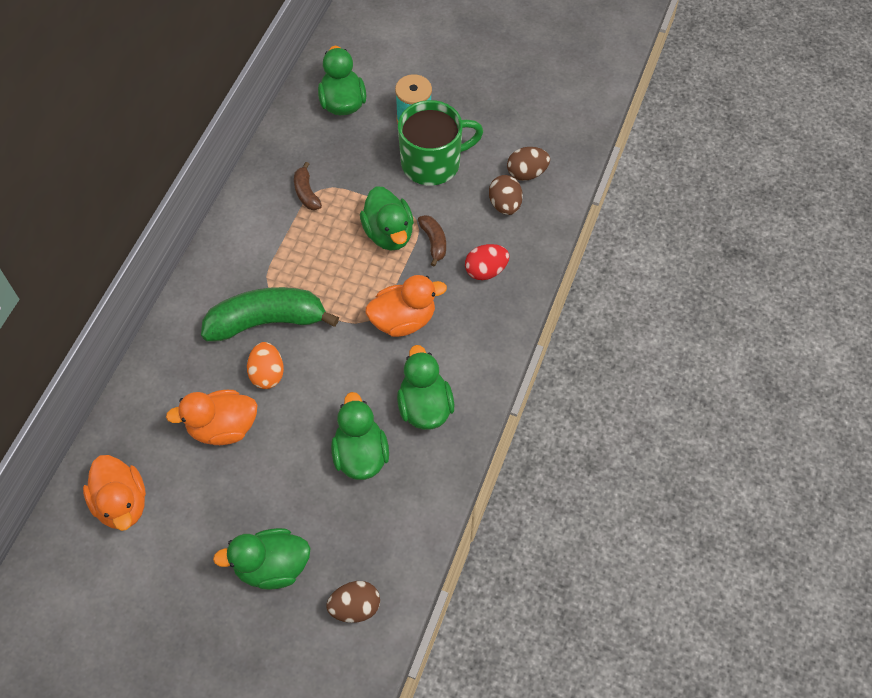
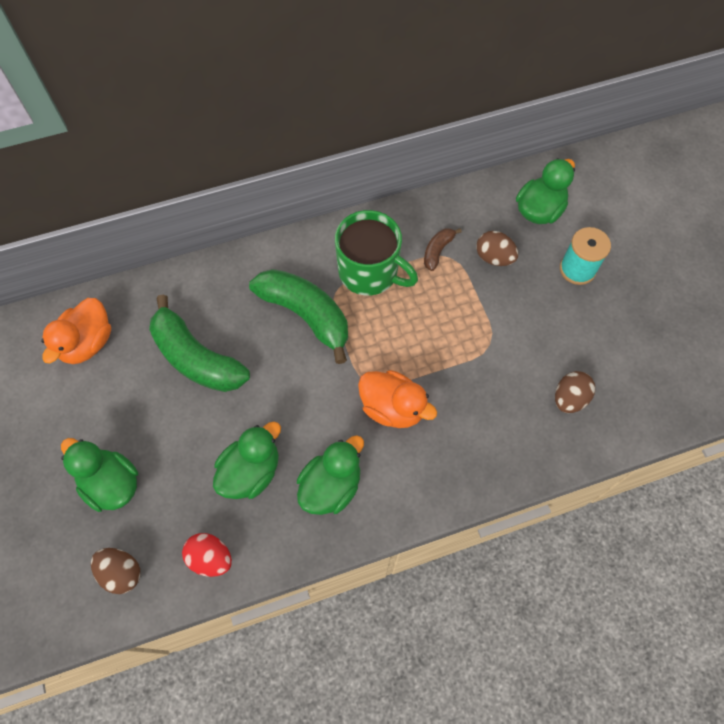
camera: 50 degrees right, 5 degrees up
orange duck [166,390,257,445] -> green banana [149,294,250,392]
orange egg [247,342,284,389] -> none
green duck [360,186,414,251] -> none
green mug [398,100,484,185] -> green mug moved to [335,210,418,295]
brown banana [418,215,446,267] -> none
red egg [465,244,509,280] -> red egg moved to [182,533,232,577]
brown egg [507,147,550,181] -> brown egg moved to [476,231,518,266]

